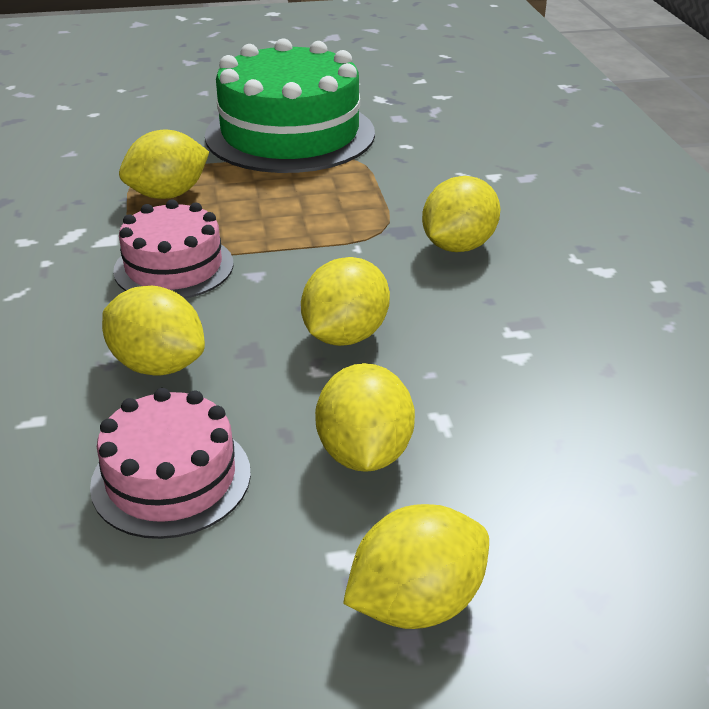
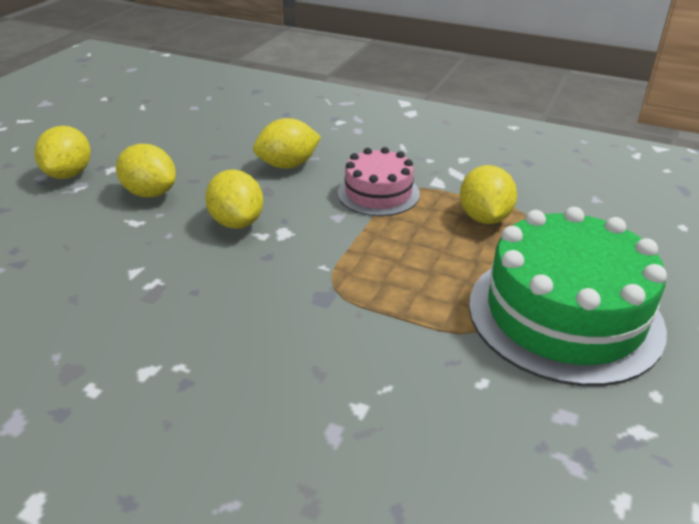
camera: 125 degrees right, 0 degrees up
pink cake [90,388,251,539] -> none
yellow lemon [422,176,501,252] -> none

